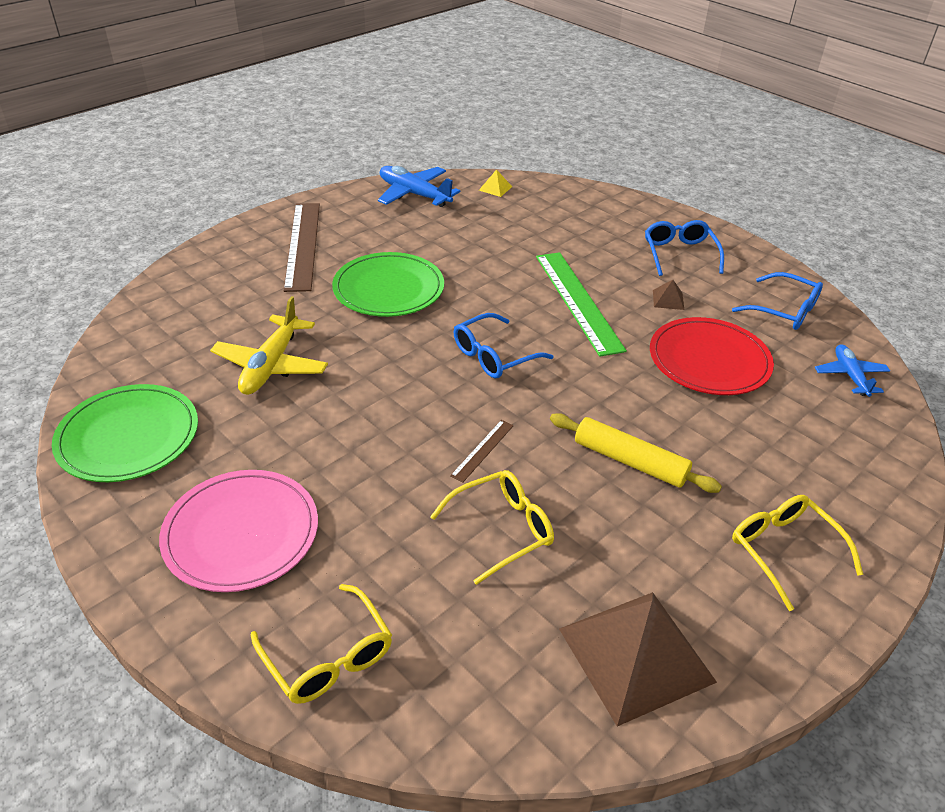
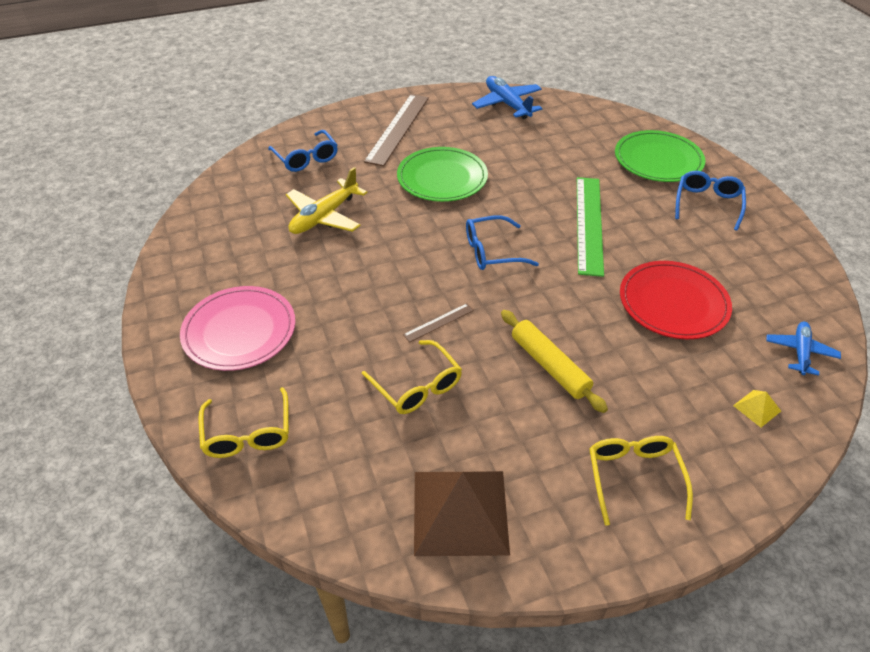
camera: 25 degrees right, 5 degrees up
green plate [52,384,198,482] -> green plate moved to [615,130,705,182]
yellow glasses [430,470,554,585] -> yellow glasses turned 60 degrees clockwise [362,340,462,414]
yellow pyramid [479,169,512,197] -> yellow pyramid moved to [733,390,781,427]
brown pyramid [653,280,684,310] -> none
blue glasses [732,272,823,330] -> blue glasses moved to [268,130,338,172]

